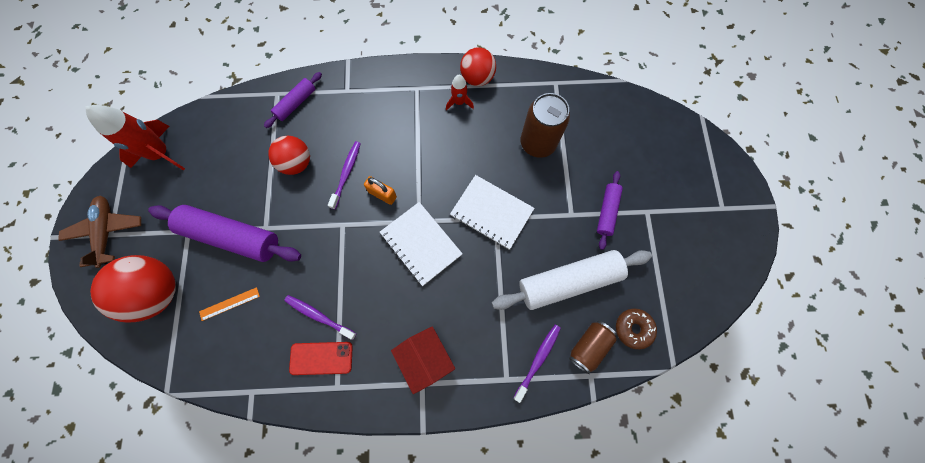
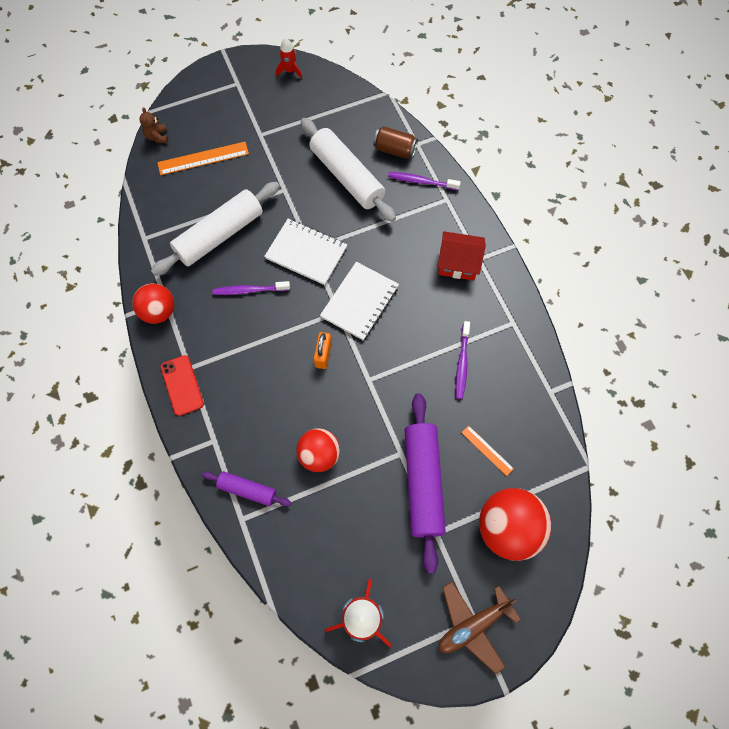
camera: 110 degrees left, 5 degrees down
red phone [289,342,353,375] -> red phone moved to [160,355,204,416]
purple toothbrush [328,141,361,209] -> purple toothbrush moved to [213,281,290,295]
red house [391,326,455,394] -> red house turned 60 degrees clockwise [437,231,486,280]
red rocket [446,75,474,111] -> red rocket moved to [276,38,302,79]
white notebook [450,175,535,250] -> white notebook turned 75 degrees counterclockwise [264,219,347,285]
brown can [521,93,570,158] -> white rolling pin [151,182,280,276]
purple rolling pin [597,171,623,250] -> none
brown donut [616,309,657,349] -> none
none -> brown teddy bear [139,107,168,143]
none -> orange ruler [157,142,249,175]

